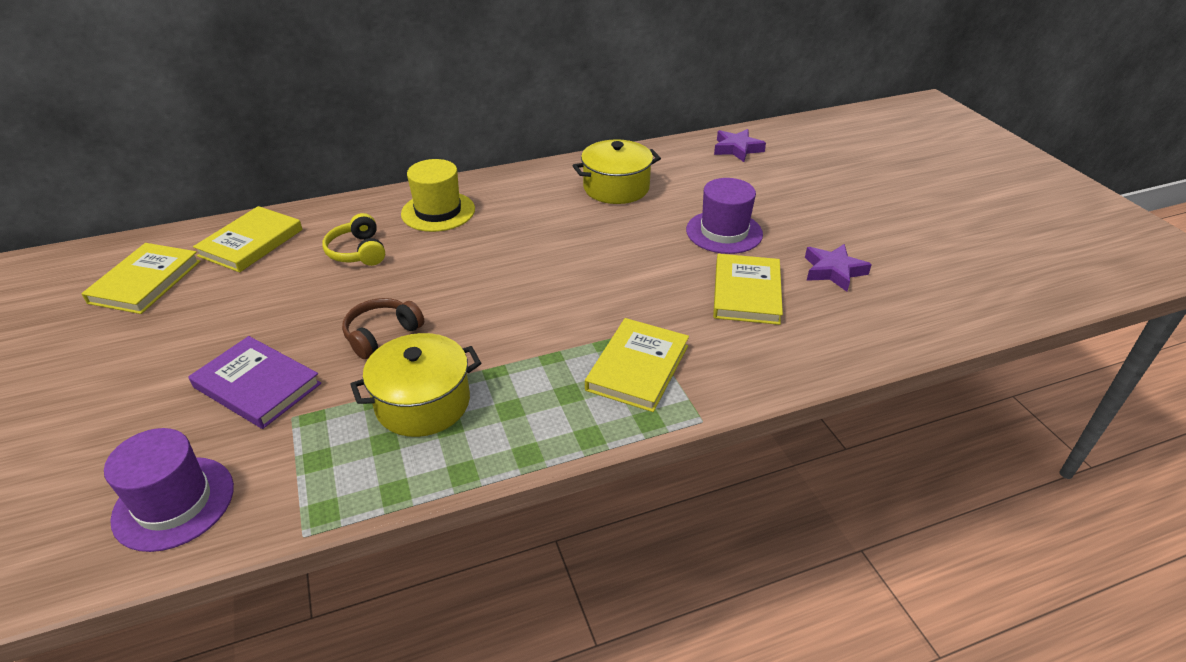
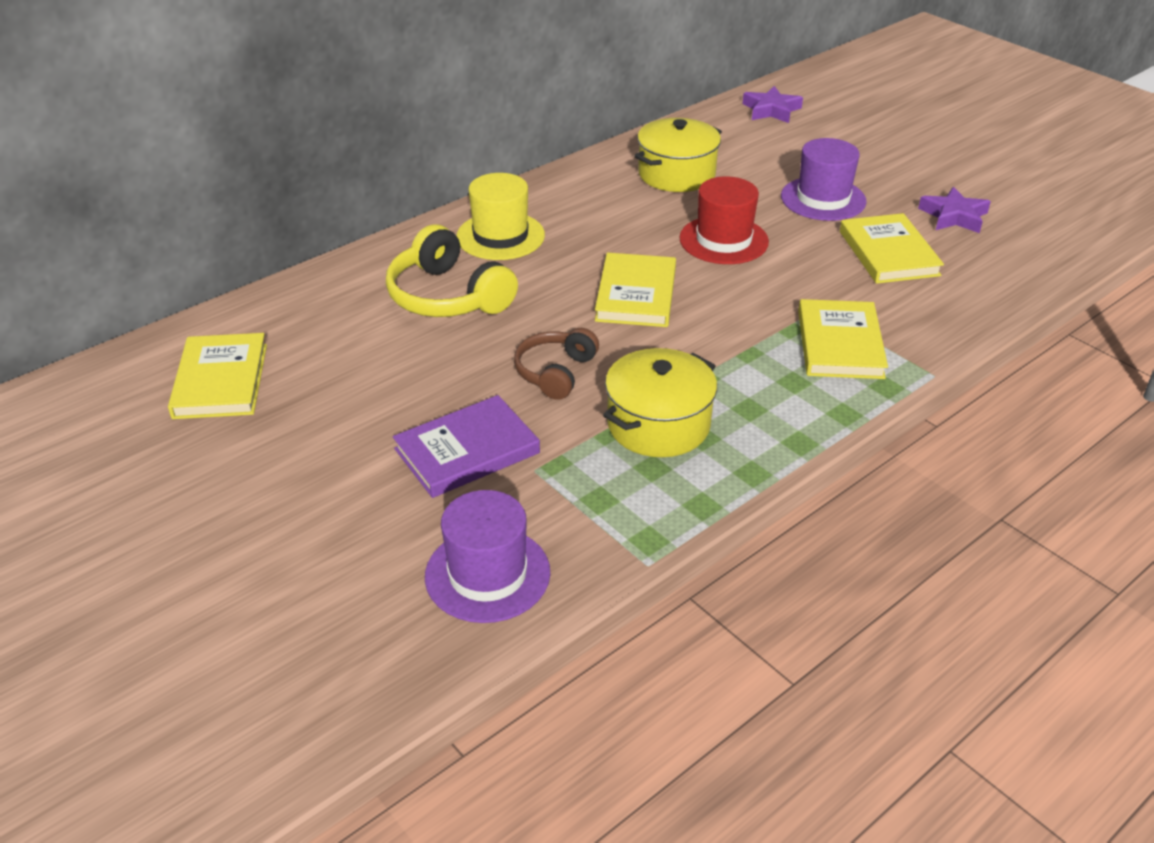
camera: 20 degrees left, 0 degrees up
purple book [188,336,321,429] -> purple book turned 45 degrees counterclockwise [393,395,540,498]
yellow book [193,206,303,272] -> yellow book moved to [595,253,676,327]
yellow headphones [322,213,385,266] -> yellow headphones [386,225,518,317], size x1.57
none -> red hat [679,176,769,264]

